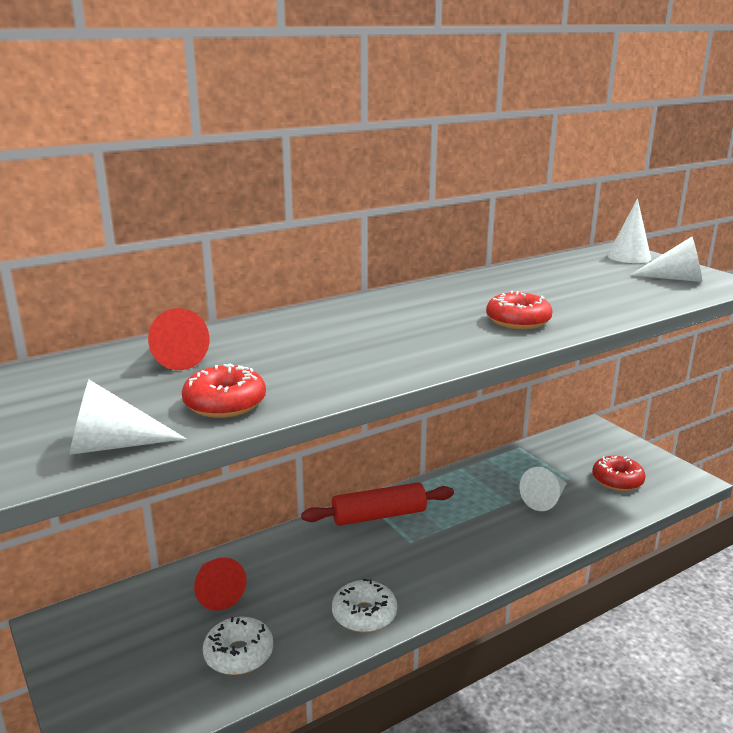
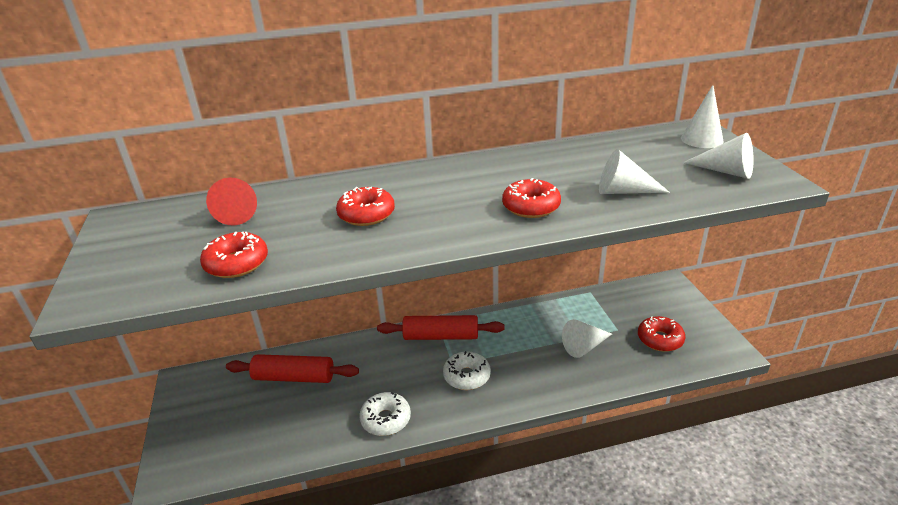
camera: 20 degrees right, 10 degrees up
white cone [70,380,186,455] -> white cone moved to [599,149,670,194]
red cone [194,557,247,611] -> red rolling pin [226,354,359,383]
white donut [203,616,273,675] -> white donut moved to [443,351,491,390]
none -> red donut [336,187,395,226]

